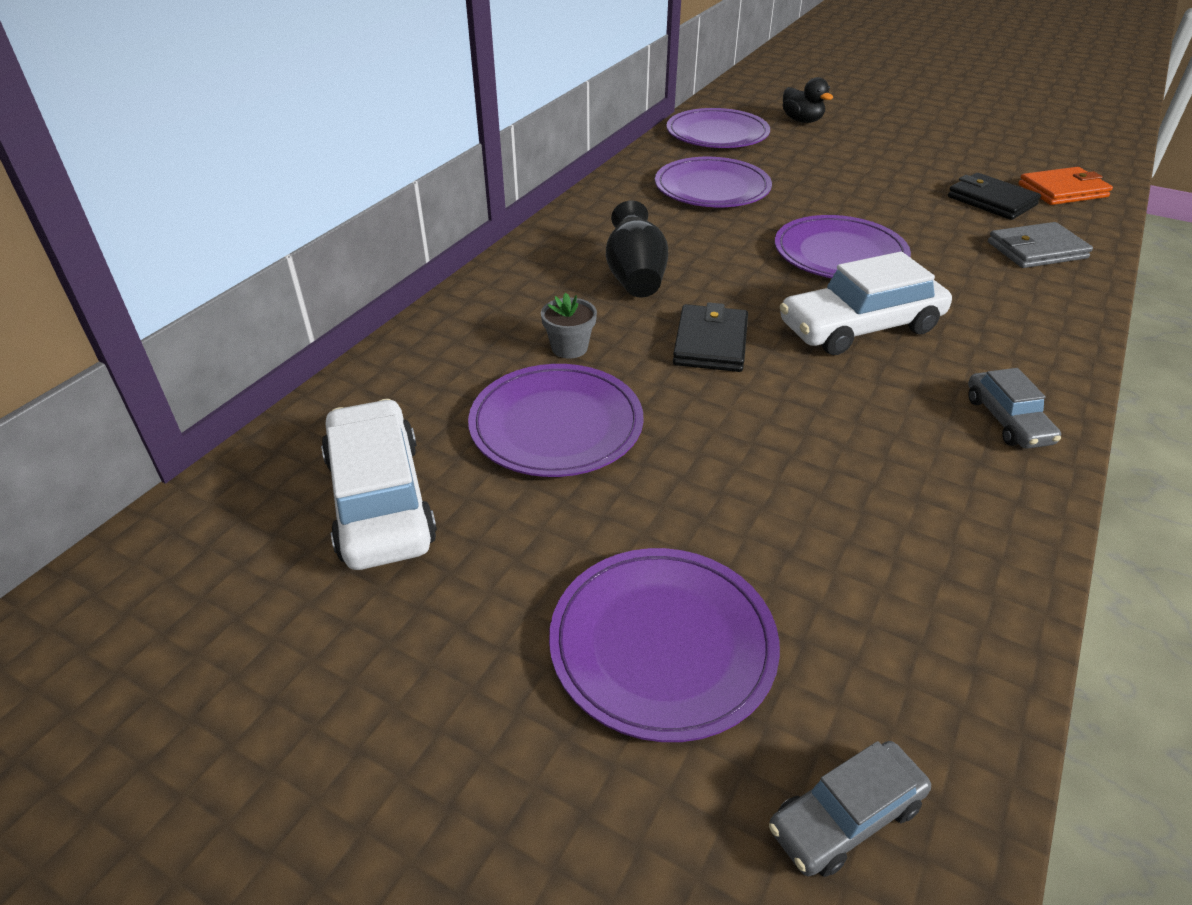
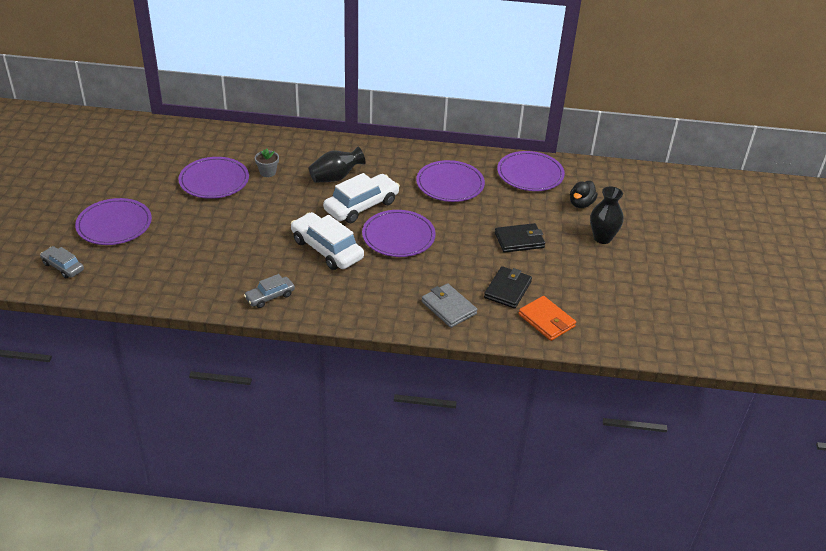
camera: 65 degrees right, 0 degrees up
white car [321,399,437,570] -> white car moved to [323,173,400,223]
black wallet [673,302,748,372] -> black wallet moved to [495,223,545,253]
none -> black vase [590,186,624,244]

